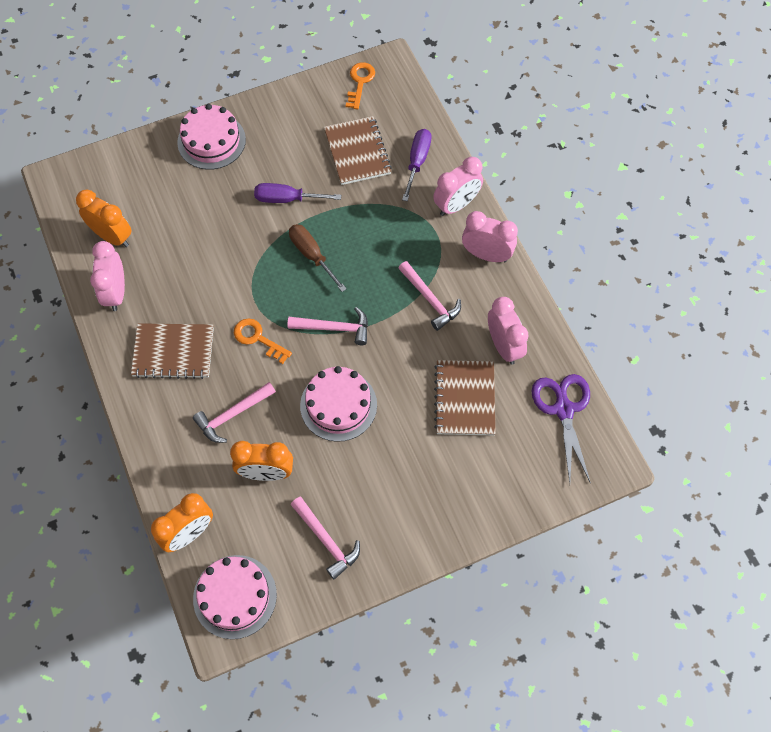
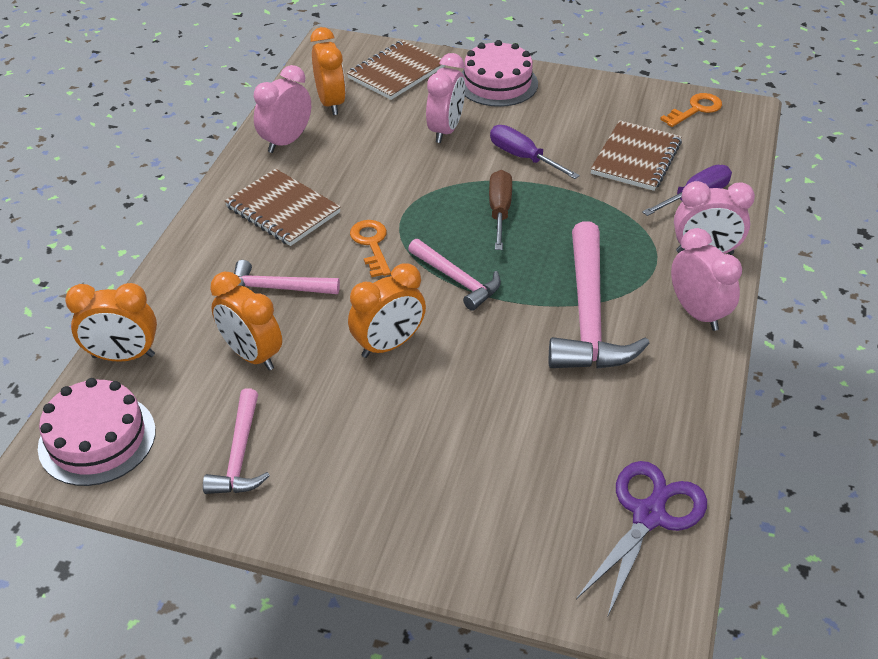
camera: 40 degrees right, 20 degrees down
pink cake [300,366,377,442] -> orange clock [348,263,426,358]
pink hammer [398,261,461,331] -> pink hammer [549,221,650,369], size x1.75
brown notebook [434,360,496,435] -> brown notebook moved to [347,40,446,100]
pink clock [488,297,528,365] -> pink clock moved to [426,53,465,143]

